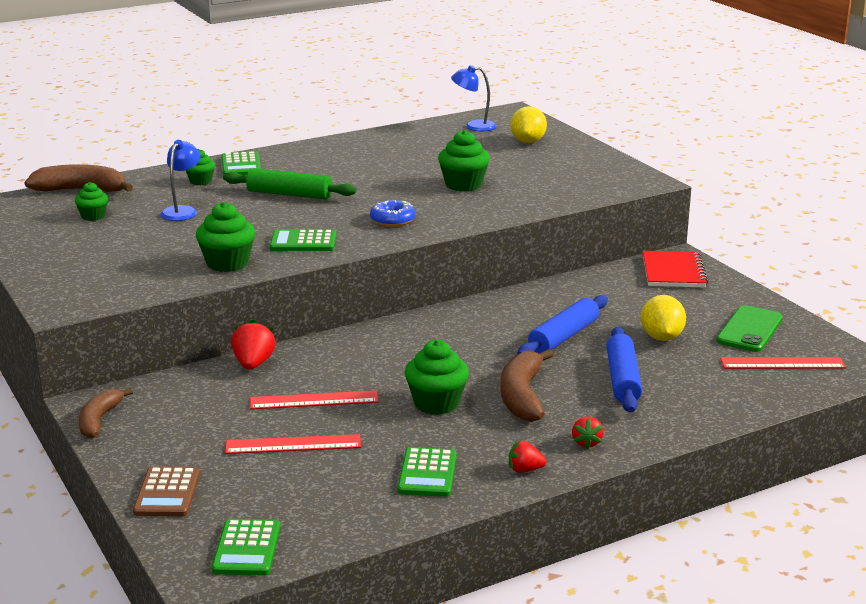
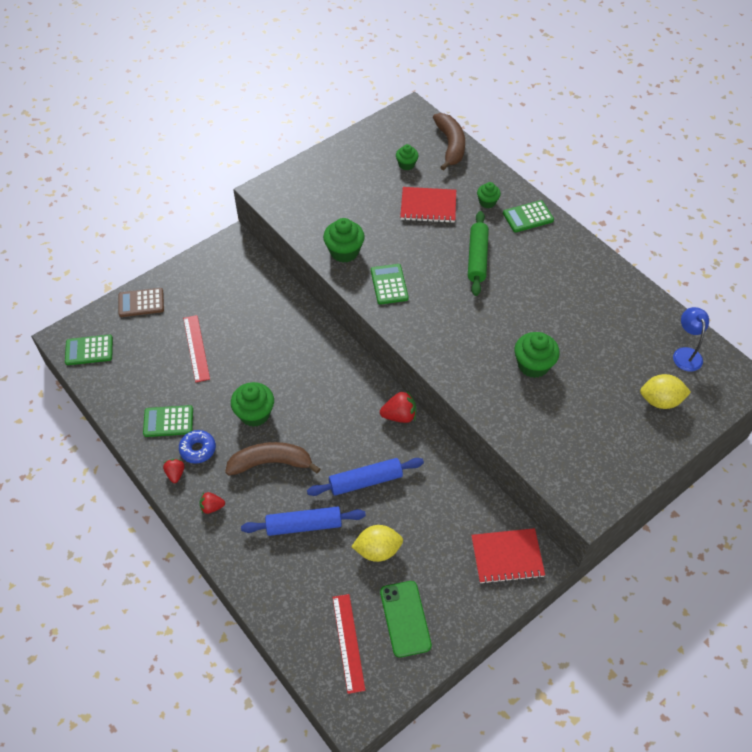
camera: 80 degrees right, 30 degrees up
brown banana [79,388,133,438] -> none
blue lamp [160,140,201,221] -> red notebook [400,187,456,223]
red strawberry [231,320,276,370] -> red strawberry moved to [380,390,416,423]
red ruler [250,390,378,409] -> none
blue donut [370,200,416,227] -> blue donut moved to [179,430,216,464]
blue rolling pin [517,295,608,354] -> blue rolling pin turned 45 degrees counterclockwise [307,458,424,496]
green phone [717,305,783,352] -> green phone turned 60 degrees clockwise [380,581,432,658]

